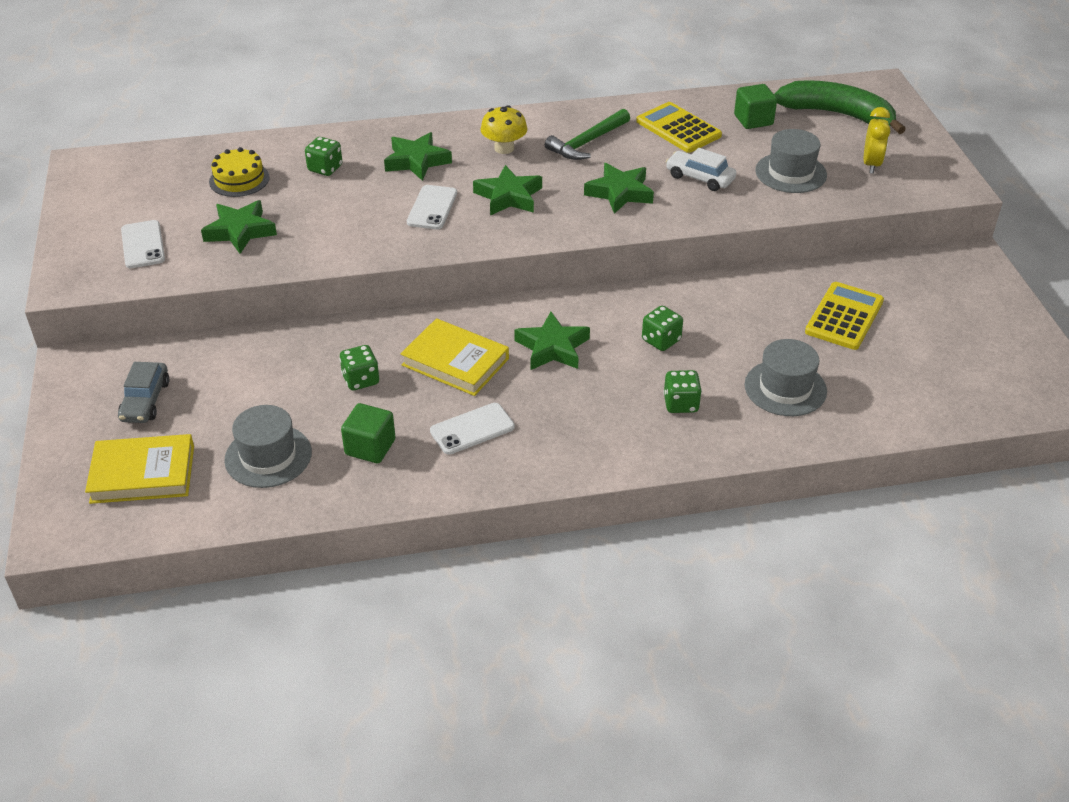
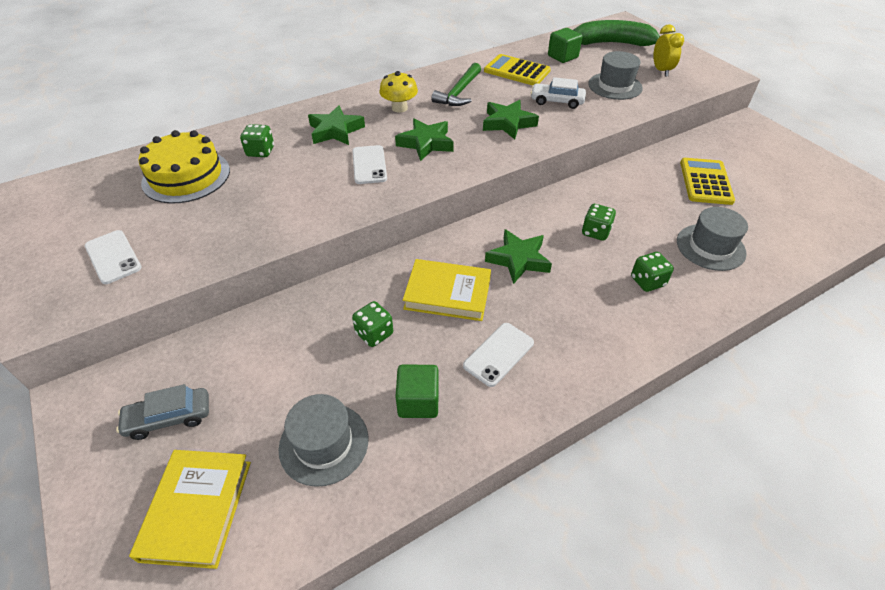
camera: 20 degrees left, 5 degrees up
yellow book [85,434,194,504] -> yellow book turned 60 degrees counterclockwise [129,450,251,569]
grey car [118,362,169,423] -> grey car turned 90 degrees clockwise [116,384,209,440]
green star [201,200,277,254] -> none
yellow cake [209,147,270,197] -> yellow cake [139,130,230,204], size x1.57

